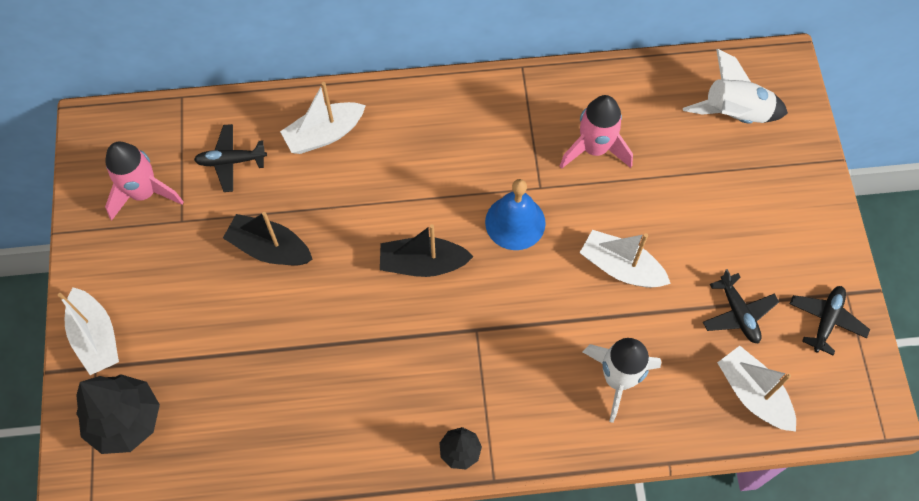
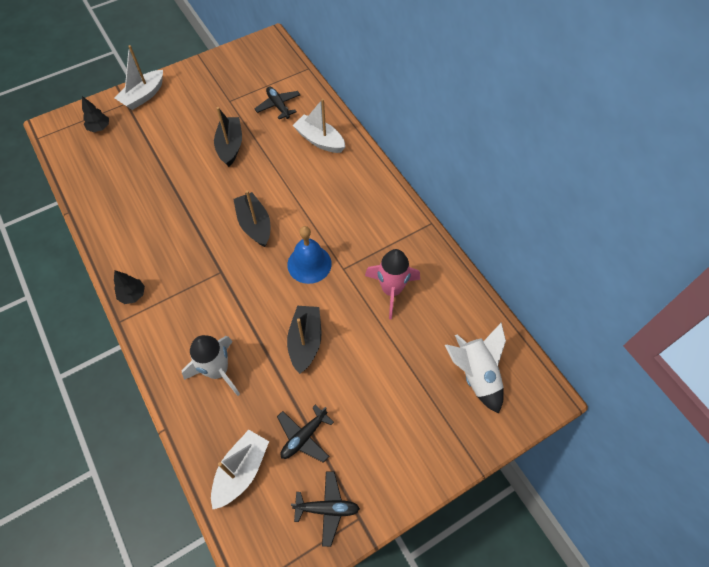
camera: 65 degrees right, 5 degrees down
black tree [76,375,160,454] -> black tree [82,96,109,132], size x0.52
pink rocket [105,142,184,220] -> none
white boat [580,230,671,288] -> black boat [287,306,321,374]

